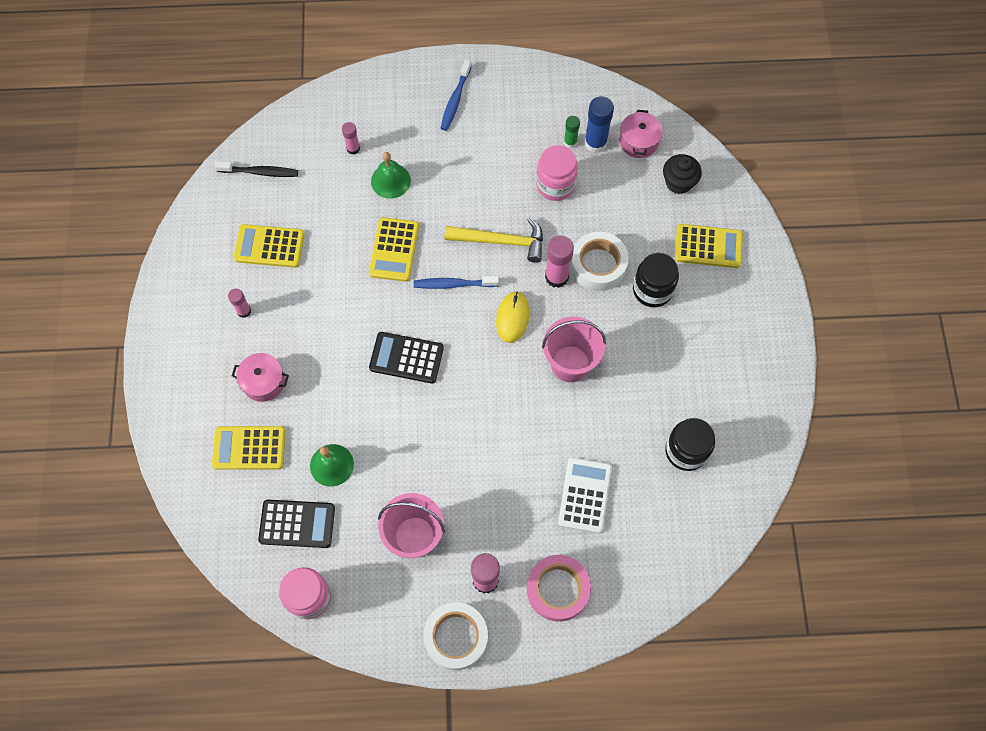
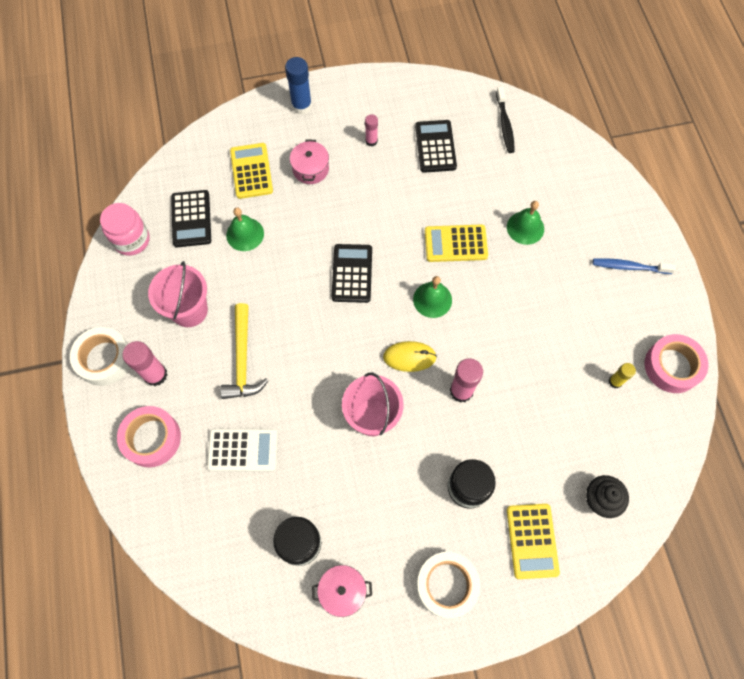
camera: 80 degrees right, 0 degrees up
yellow calculator [234,224,305,268] -> black calculator [415,120,457,173]
pink glue stick [342,122,360,155] -> none
blue toothbrush [414,276,499,289] -> green bell [413,276,452,318]
yellow hammer [445,217,543,263] -> yellow hammer moved to [220,303,268,399]
pink jar [536,145,578,201] -> none
green glue stick [564,116,580,148] -> yellow glue stick [609,363,636,388]
white tape [570,232,629,291] -> white tape moved to [416,552,481,618]
blue glue stick [584,96,614,153] -> blue glue stick moved to [285,57,312,115]
pink pot [619,110,663,158] -> pink pot moved to [312,565,372,617]
none -> pink tape [644,334,709,393]

